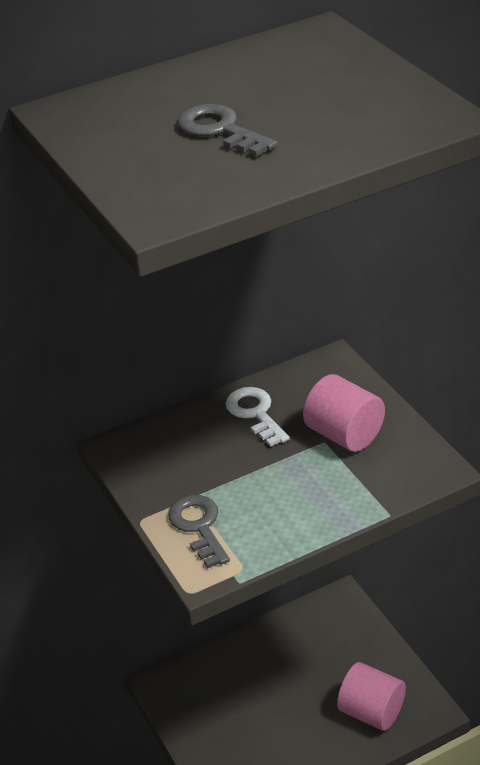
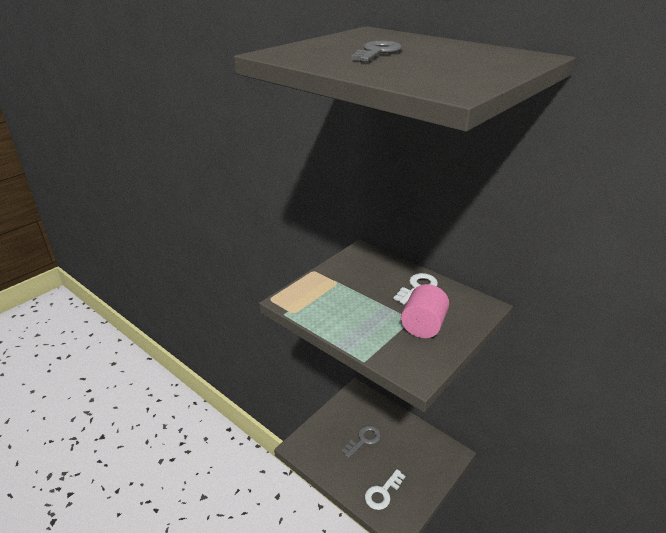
camera: 65 degrees right, 5 degrees down
grey key [168,495,230,568] -> grey key moved to [341,425,381,458]
pink cylinder [337,662,406,731] -> white key [365,469,405,510]

